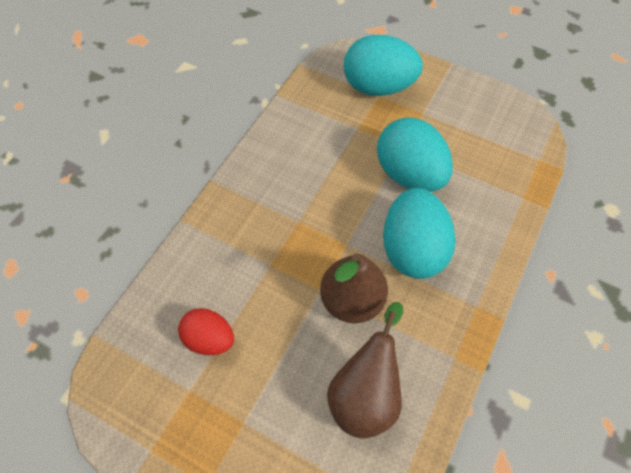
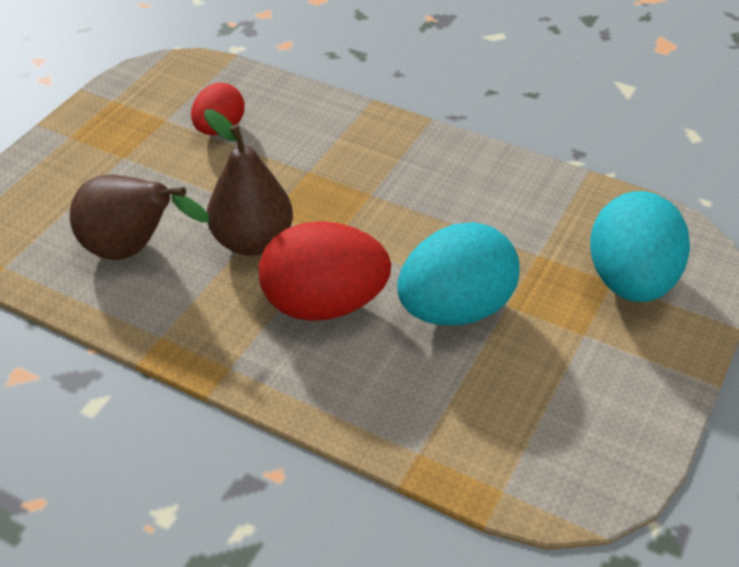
camera: 90 degrees right, 15 degrees down
turquoise egg [383,188,456,279] -> red egg [259,221,391,321]

